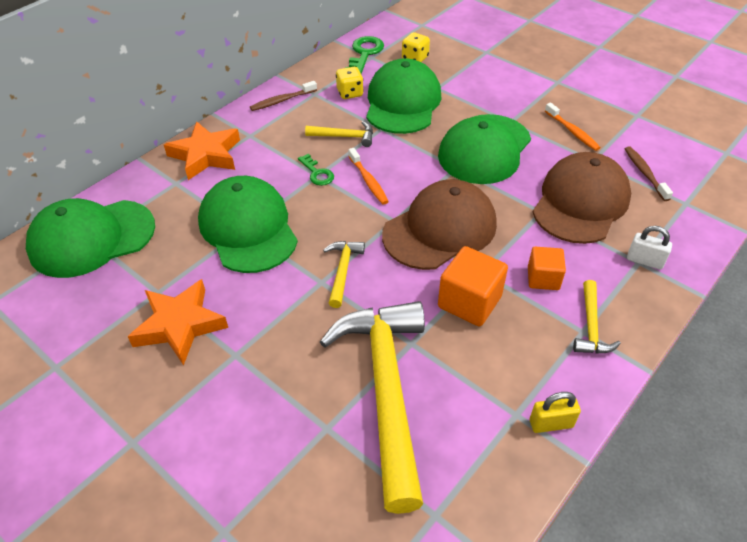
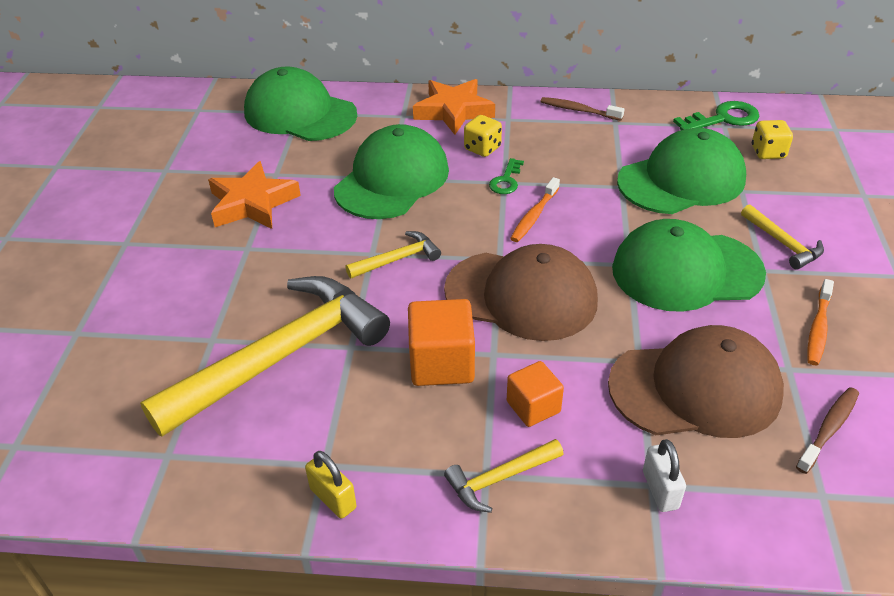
camera: 55 degrees right, 5 degrees down
yellow hammer [305,121,373,147] -> yellow hammer moved to [741,204,824,270]
yellow dice [336,67,364,99] -> yellow dice moved to [464,115,502,157]

